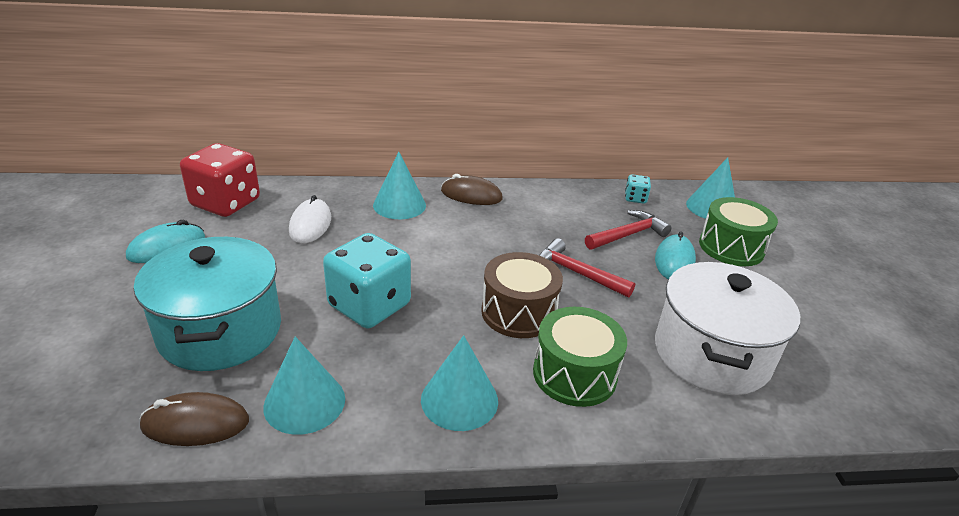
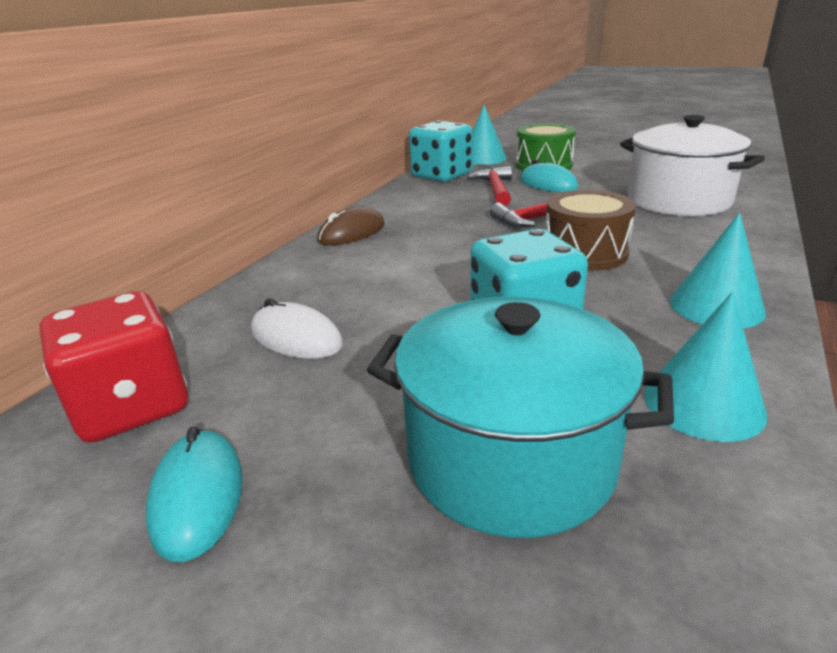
camera: 55 degrees left, 5 degrees down
brown mouse [139,392,249,446] -> none
turquoise cone [373,152,426,219] -> none
green drum [533,307,627,407] -> none
turquoise dice [625,174,651,204] -> turquoise dice [409,120,473,182], size x2.20

